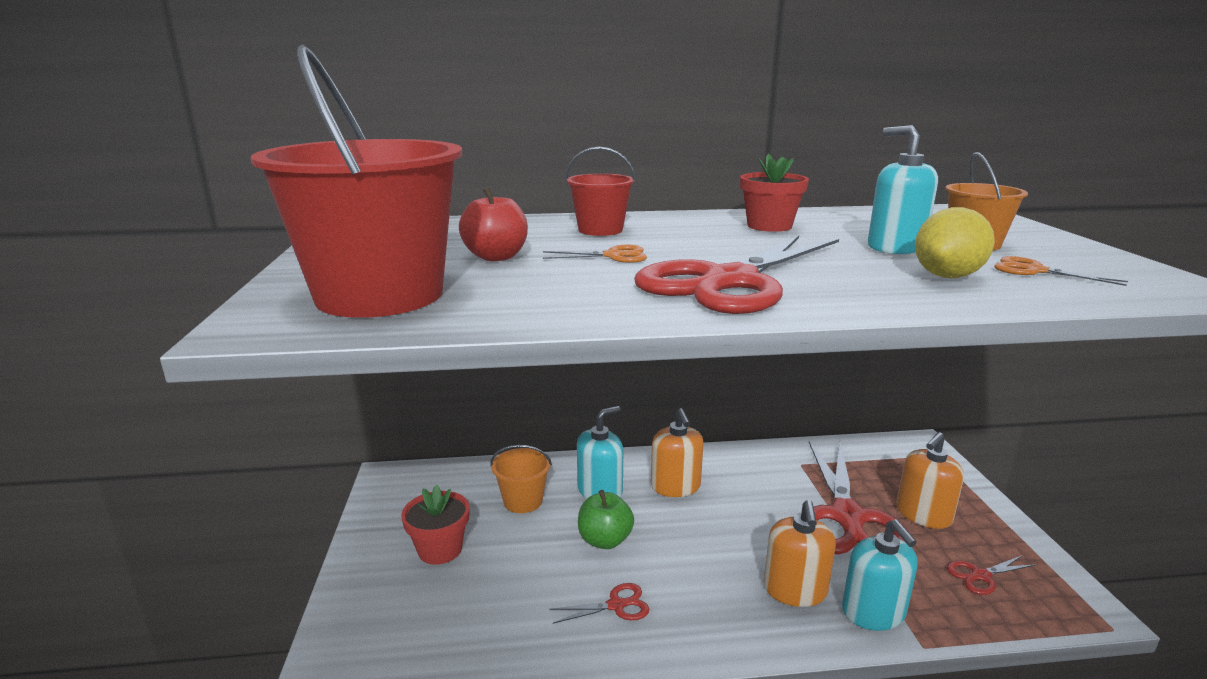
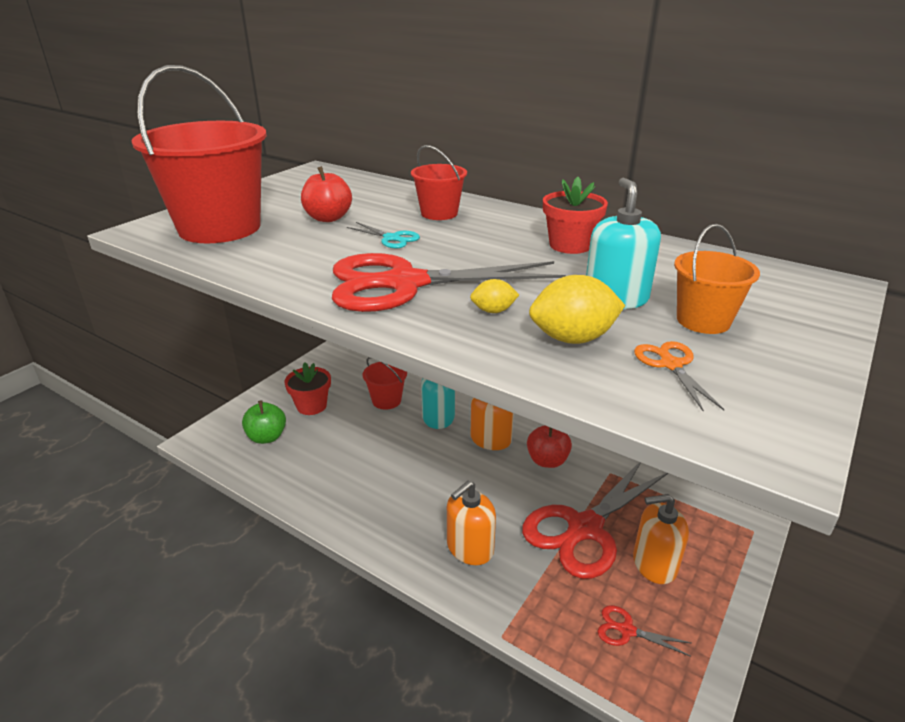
camera: 40 degrees right, 10 degrees up
orange bucket [490,445,552,513] -> red bucket [363,357,407,410]
orange scissors [543,245,647,263] -> turquoise scissors [346,222,420,248]
red scissors [550,583,649,624] -> none
green apple [578,490,634,549] -> green apple moved to [242,400,286,444]
turquoise soap dispenser [842,519,918,631] -> none
none -> yellow lemon [470,279,519,313]
none -> red apple [527,425,572,468]

